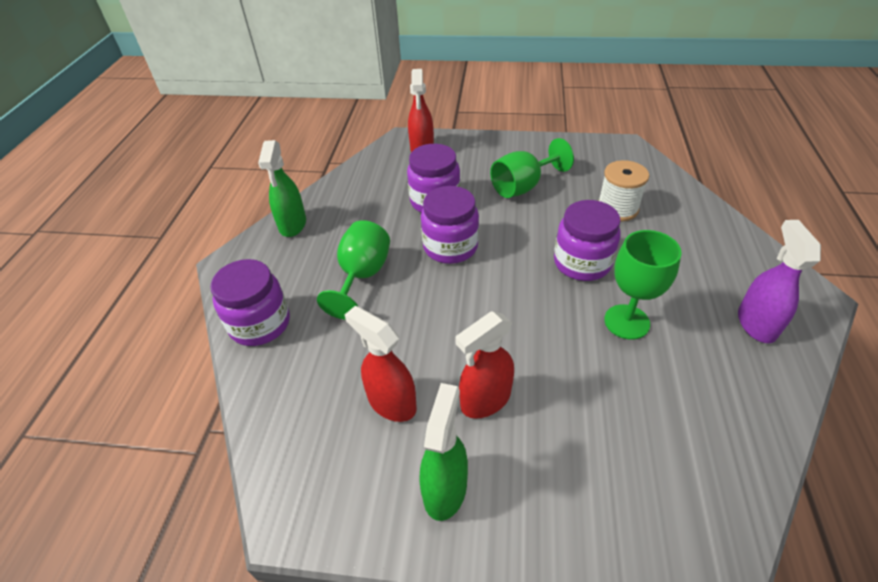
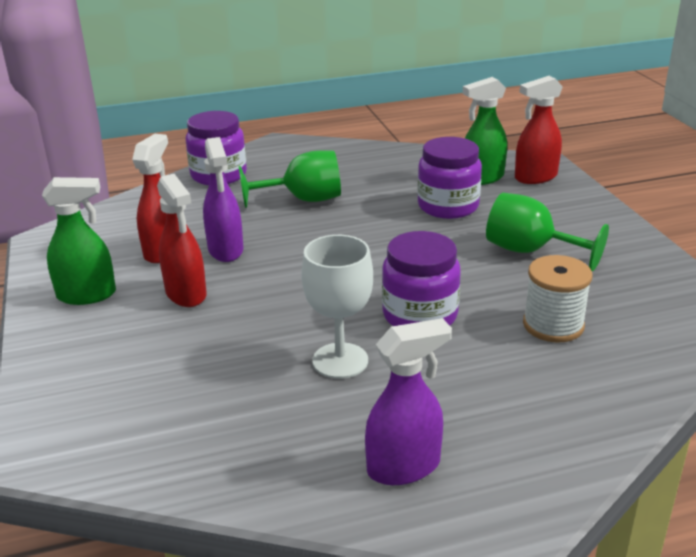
camera: 65 degrees right, 15 degrees down
green spray bottle [258,140,306,237] -> green spray bottle moved to [463,77,507,185]
purple jar [421,186,479,264] -> none
red spray bottle [455,311,514,419] -> red spray bottle turned 150 degrees counterclockwise [157,174,207,307]
green goblet [604,230,682,340] -> white goblet [301,235,373,379]
none -> purple spray bottle [203,137,244,262]

